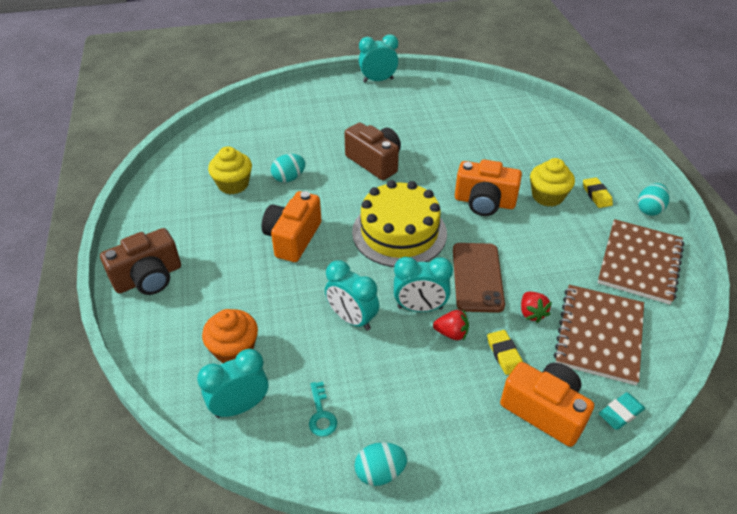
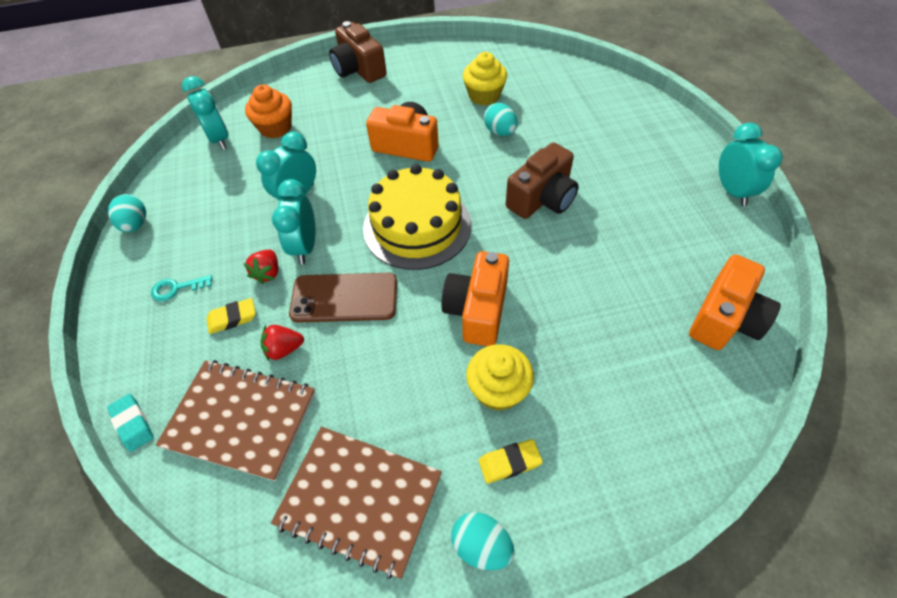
camera: 90 degrees right, 10 degrees up
turquoise key [309,382,337,437] -> turquoise key moved to [151,275,213,301]
orange camera [500,362,594,447] -> orange camera moved to [689,254,781,350]

